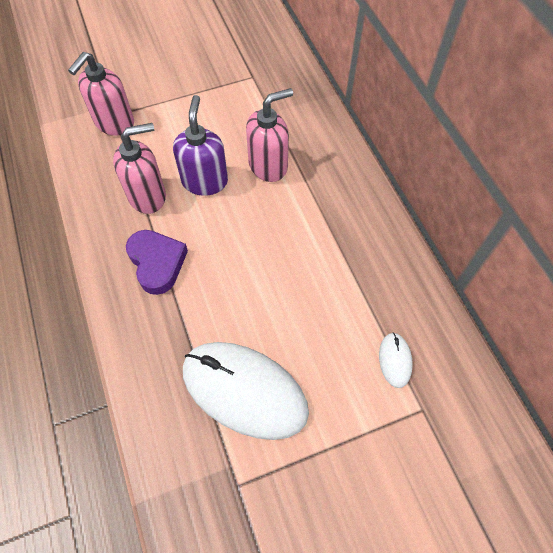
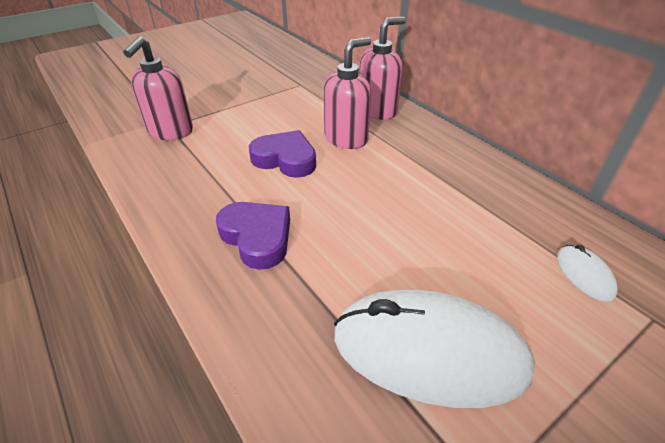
camera: 15 degrees left, 20 degrees down
pink soap dispenser [113,123,166,214] -> pink soap dispenser moved to [359,17,406,120]
purple soap dispenser [173,95,228,196] -> purple heart [249,130,316,178]

